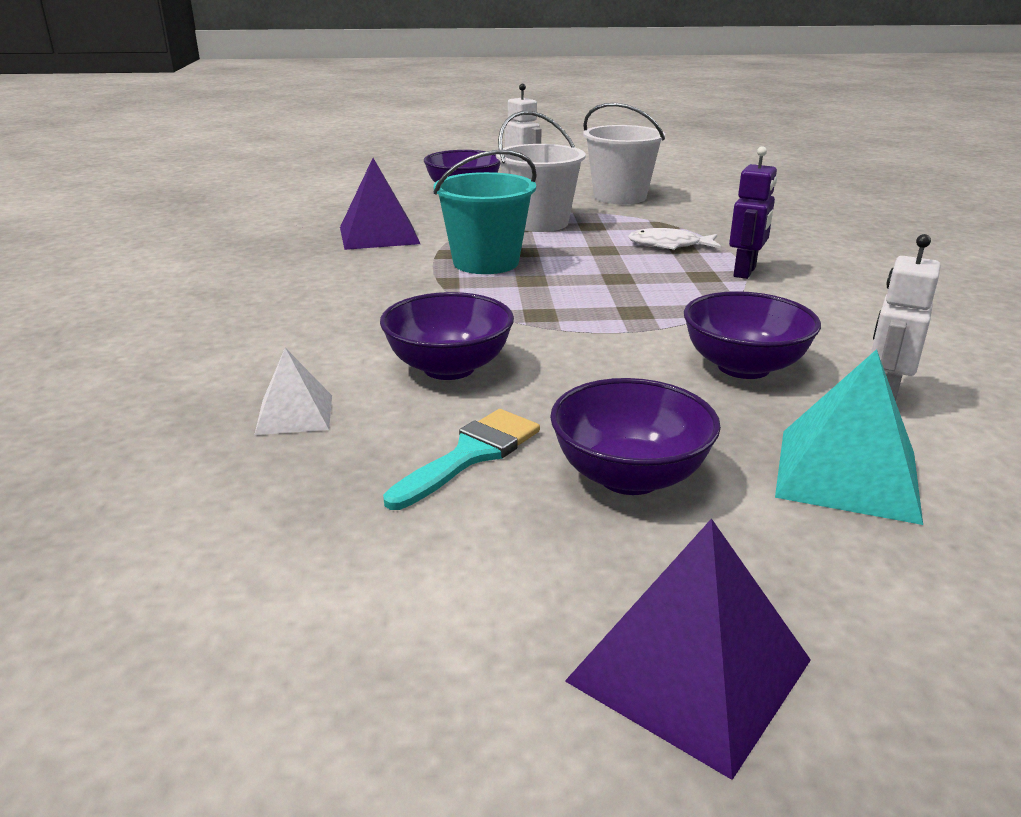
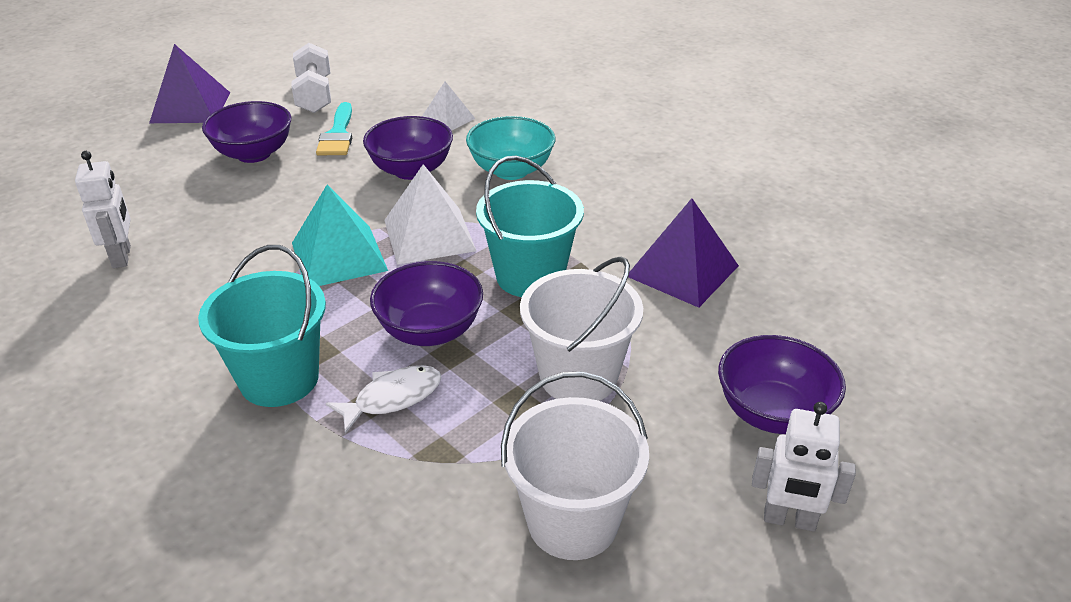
camera: 140 degrees right, 10 degrees up
purple bowl [684,291,821,379] -> purple bowl moved to [370,261,483,346]
purple robot [729,146,777,279] -> turquoise bucket [198,245,326,407]
turquoise pyramid [775,349,923,525] -> turquoise pyramid moved to [292,185,388,286]
none -> white dumbbell [291,43,331,113]
none -> white pyramid [384,164,476,265]
none -> turquoise bowl [466,116,555,180]

